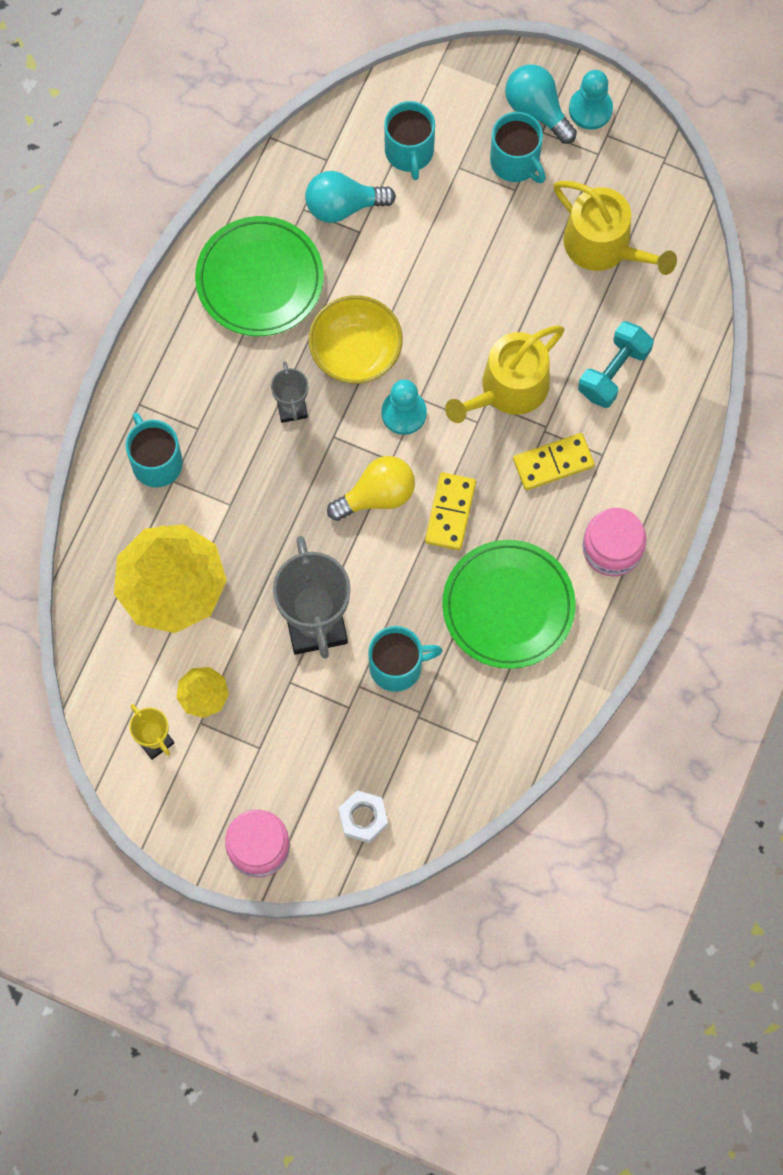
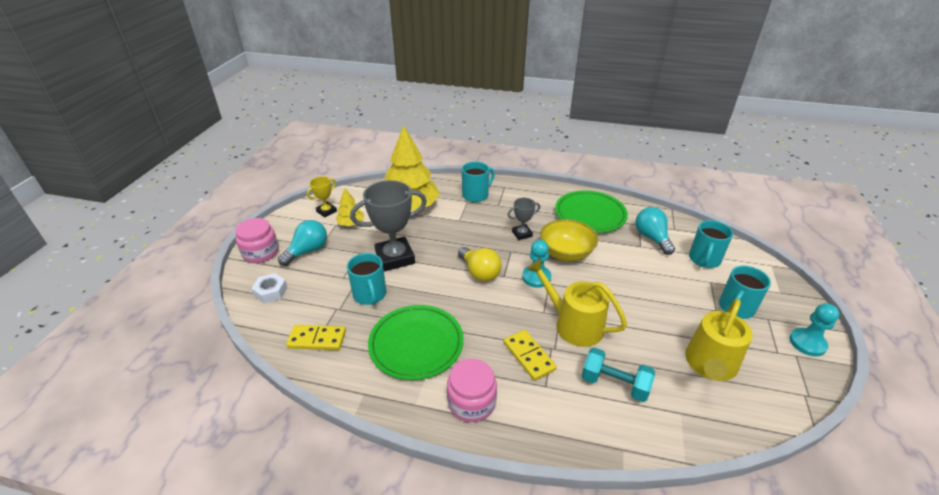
camera: 80 degrees right, 35 degrees down
turquoise mug [384,101,435,180] -> turquoise mug turned 45 degrees counterclockwise [689,220,733,268]
yellow domino [425,472,476,550] -> yellow domino moved to [286,325,346,350]
turquoise light bulb [505,64,577,144] -> turquoise light bulb moved to [278,220,327,266]

